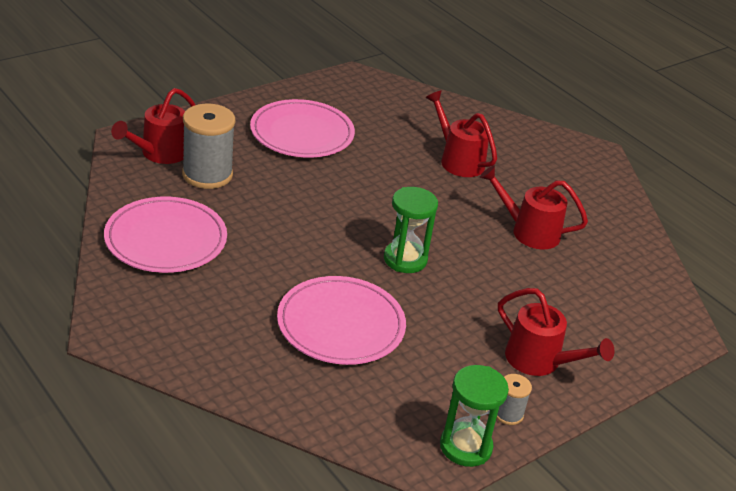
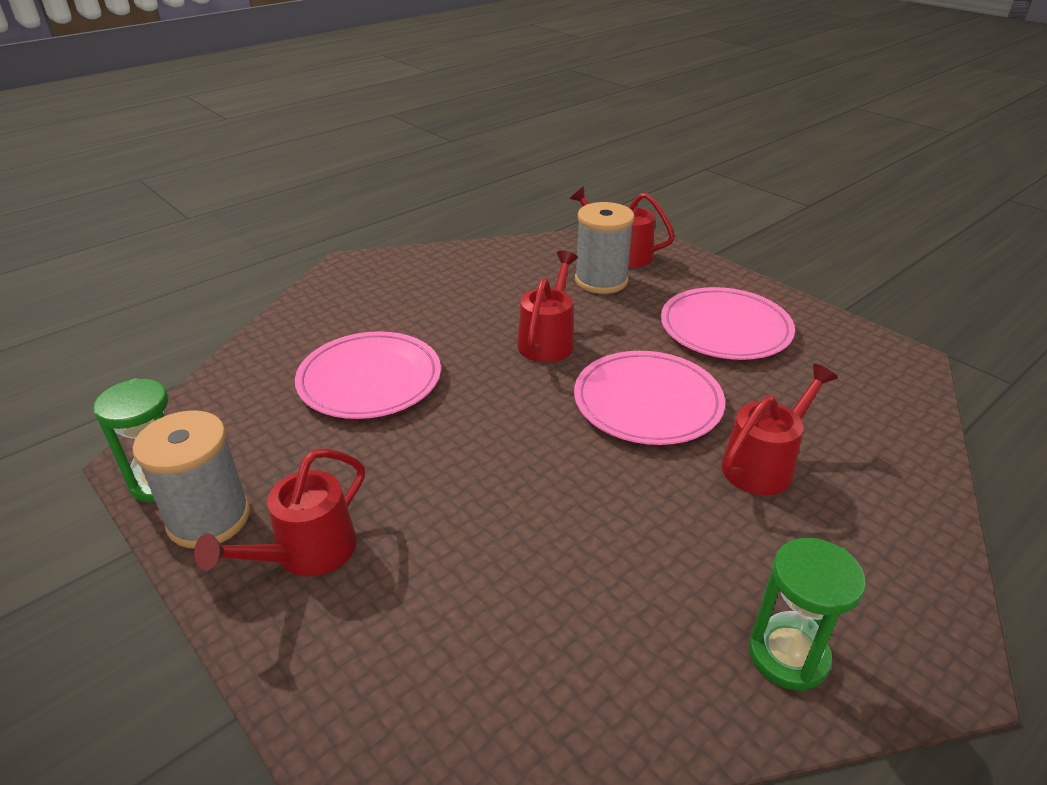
camera: 90 degrees right, 0 degrees up
pink plate [104,197,227,273] -> pink plate moved to [574,351,725,445]
green hourglass [384,187,438,273] -> green hourglass moved to [749,538,866,691]
red watering can [480,165,588,249] -> red watering can moved to [517,251,578,362]
grey spool [496,374,532,425] -> grey spool [132,410,250,548], size x2.01

